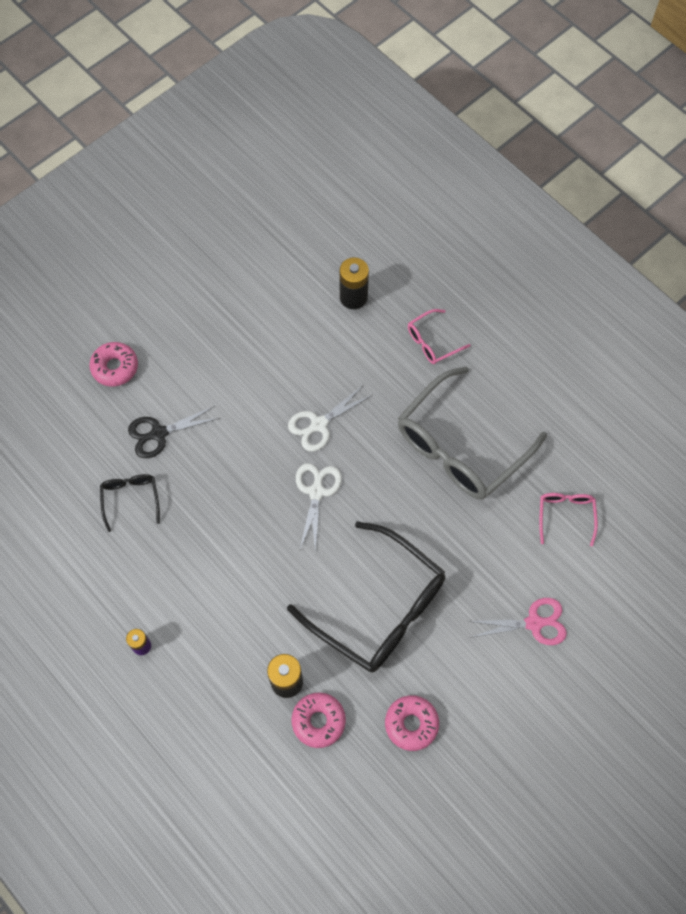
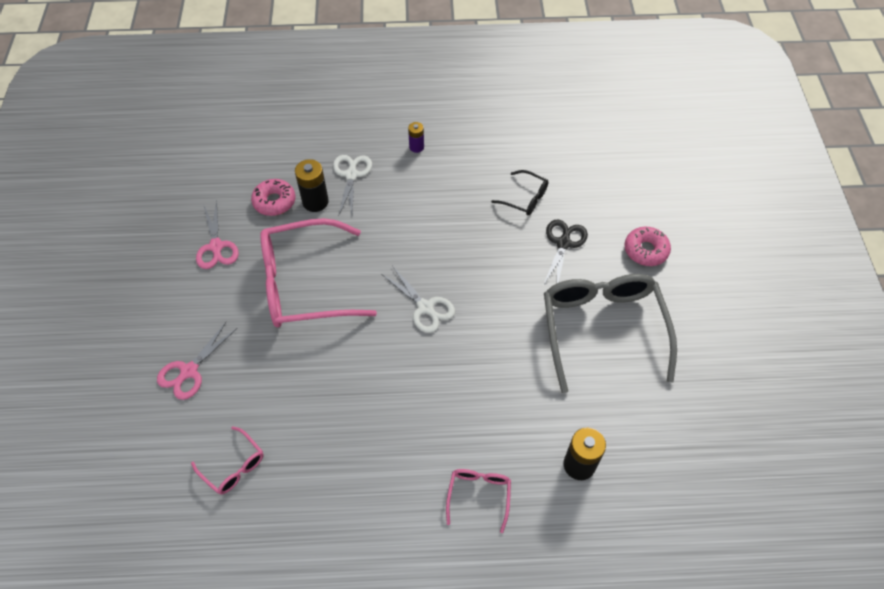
camera: 130 degrees right, 10 degrees down
black glasses [287,521,445,672] -> pink glasses [260,218,377,327]
white scissors [288,385,372,452] -> white scissors moved to [333,155,372,217]
pink donut [385,695,439,751] -> pink scissors [196,200,239,269]
grey glasses [398,366,547,500] -> grey glasses moved to [544,274,677,393]

